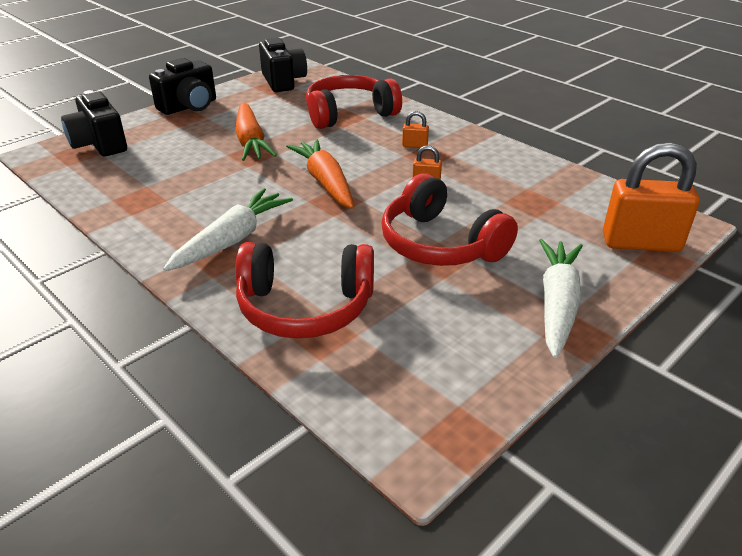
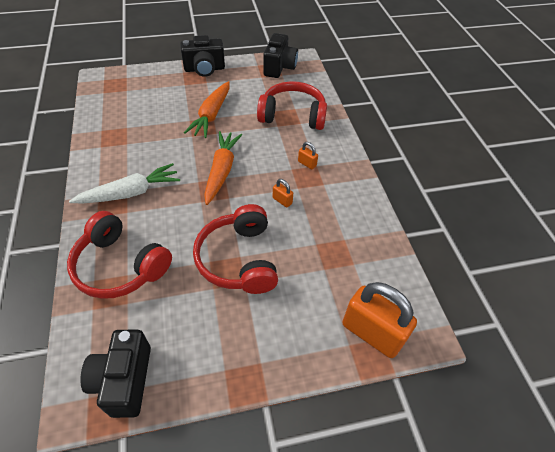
camera: 30 degrees right, 15 degrees up
black camera [61,90,127,156] -> black camera moved to [80,330,151,418]
white carrot [539,239,583,358] -> none

